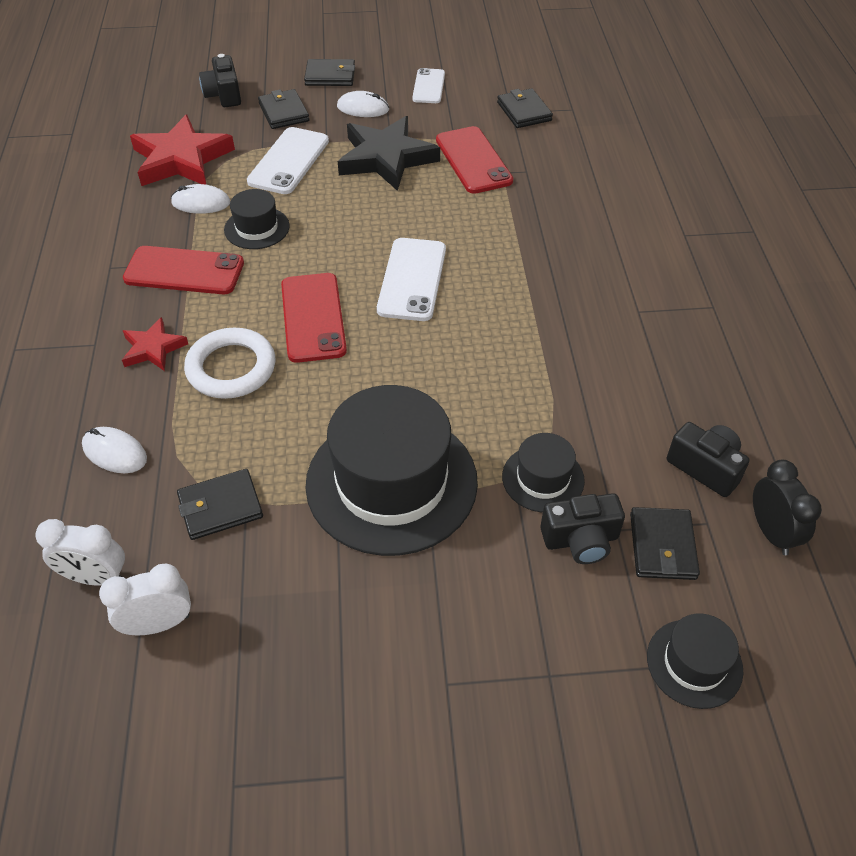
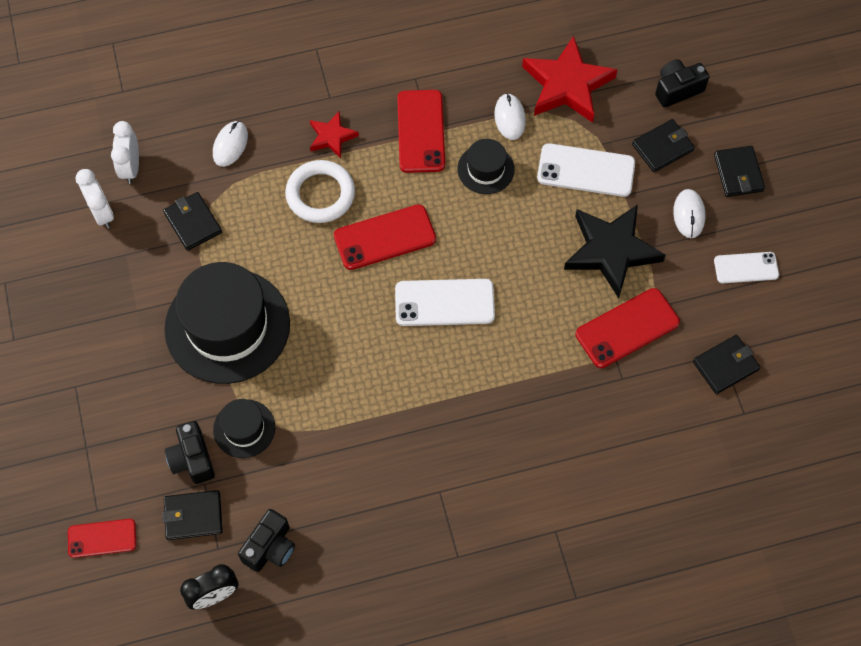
camera: 80 degrees right, 15 degrees up
black hat [647,613,743,709] -> red phone [68,519,136,558]

